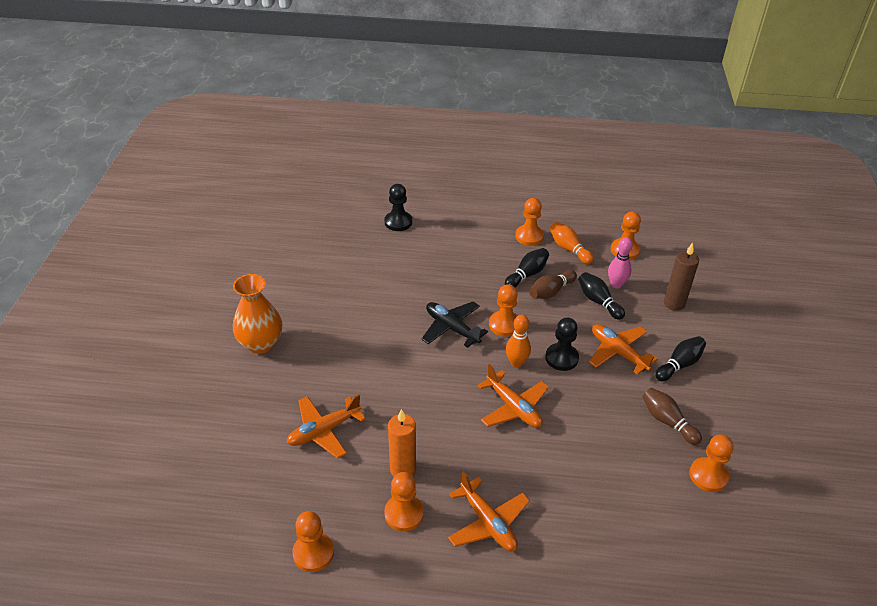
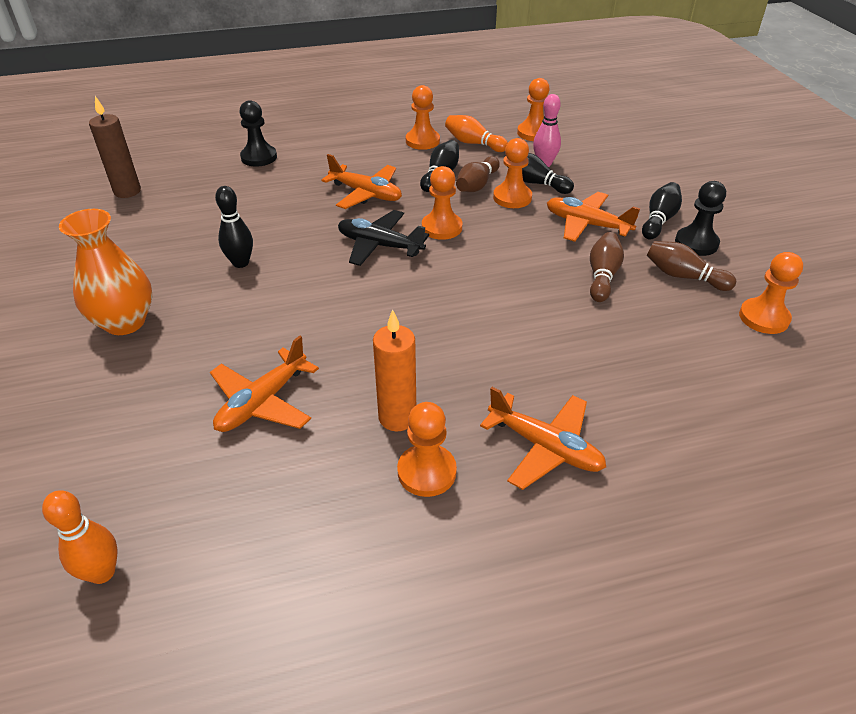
camera: 20 degrees left, 0 degrees up
orange pawn [292,511,334,572] -> orange pawn moved to [493,138,532,208]
orange plane [478,364,549,428] -> orange plane moved to [321,154,402,209]
orange bowling pin [506,314,531,368] -> orange bowling pin moved to [42,490,118,584]
black pawn [545,317,579,371] -> black pawn moved to [675,181,726,256]
brown candle [664,243,699,311] -> brown candle moved to [89,96,141,198]
none -> black bowling pin [215,186,253,268]
none -> brown bowling pin [590,232,624,302]

